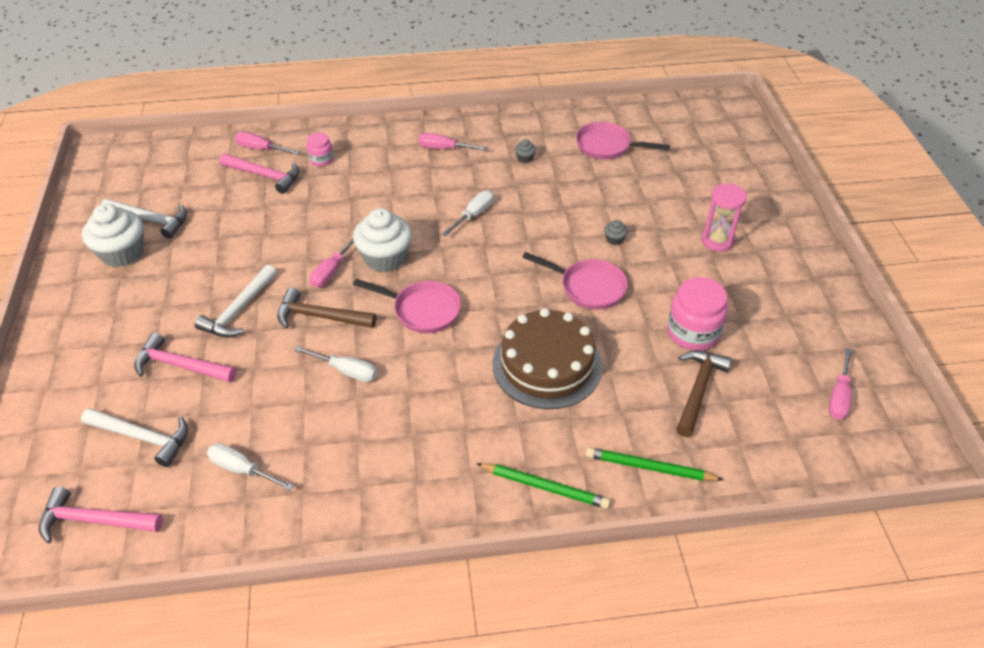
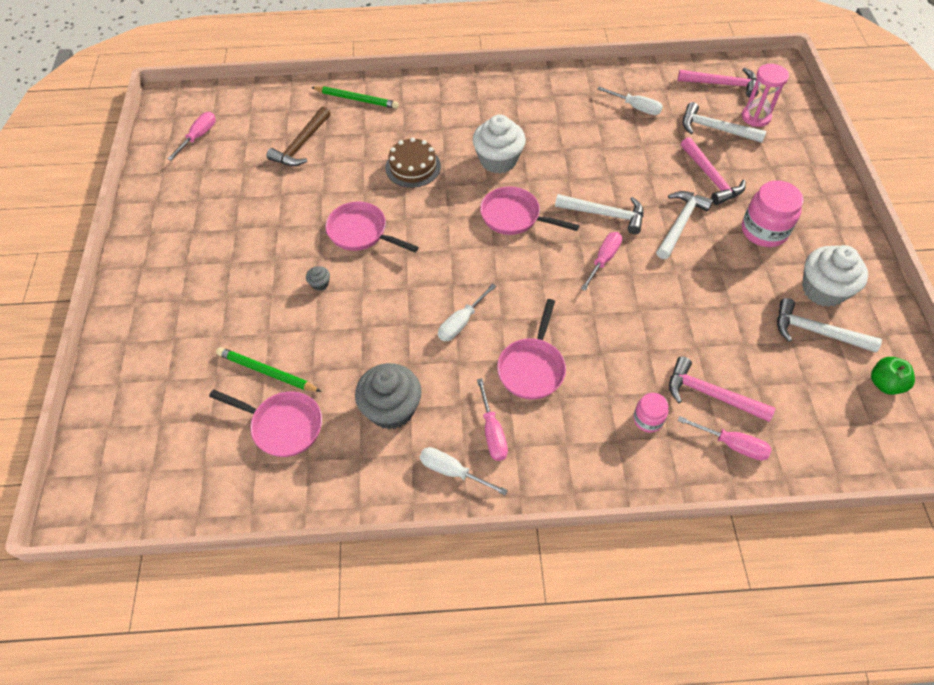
camera: 175 degrees left, 10 degrees up
pink hammer [134,333,237,383] -> pink hammer turned 45 degrees clockwise [681,137,746,205]
brown hammer [277,288,376,328] -> white hammer [555,194,643,234]
white screwdriver [295,346,377,382] -> white screwdriver moved to [420,447,508,495]
white cupcake [353,208,412,272] -> white cupcake moved to [473,115,526,173]
pink screwdriver [418,133,488,150] -> pink screwdriver turned 60 degrees clockwise [477,378,508,461]
green pencil [476,463,610,509] -> green pencil moved to [216,347,321,392]
brown cake [492,308,602,409] -> brown cake [385,137,441,188], size x0.63
grey cupcake [515,139,536,163] -> grey cupcake [355,363,421,429], size x2.41
pink jar [667,277,728,351] -> pink jar moved to [742,181,803,247]
pink hourglass [701,184,747,251] -> pink hourglass moved to [742,64,789,127]
none -> pink pan [497,299,566,400]
none -> green apple [871,357,915,395]

